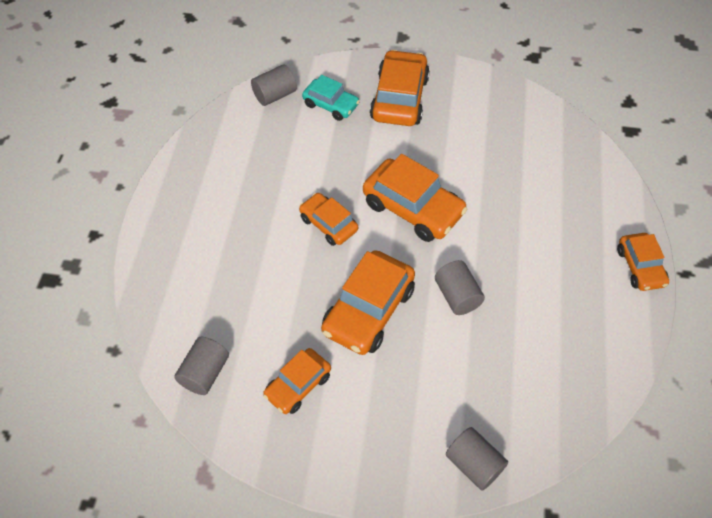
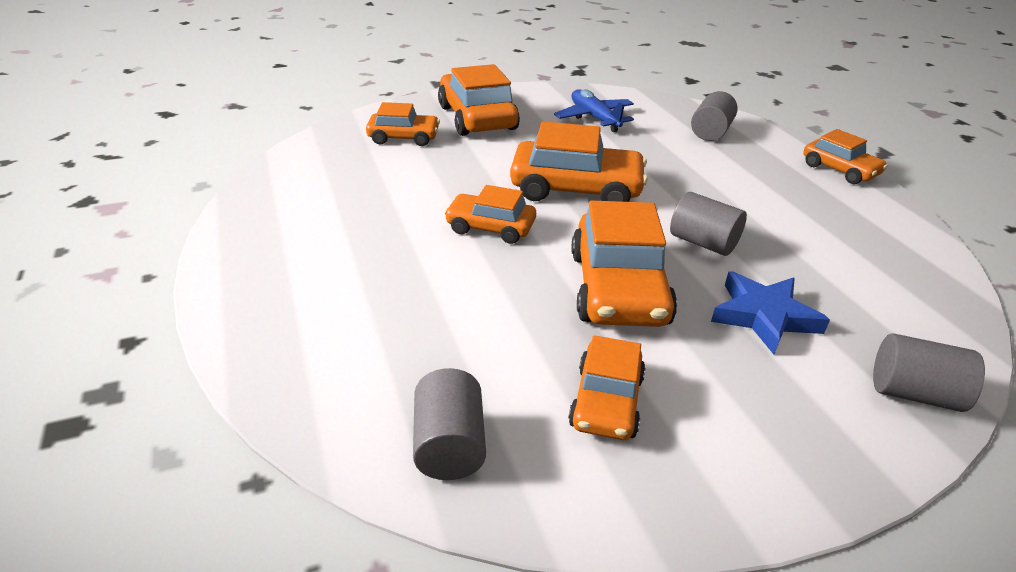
camera: 30 degrees left, 20 degrees down
grey cylinder [251,65,297,106] -> grey cylinder moved to [691,91,737,141]
turquoise car [302,75,360,121] -> orange car [366,102,440,146]
none -> blue plane [554,89,634,132]
none -> blue star [711,271,830,354]

